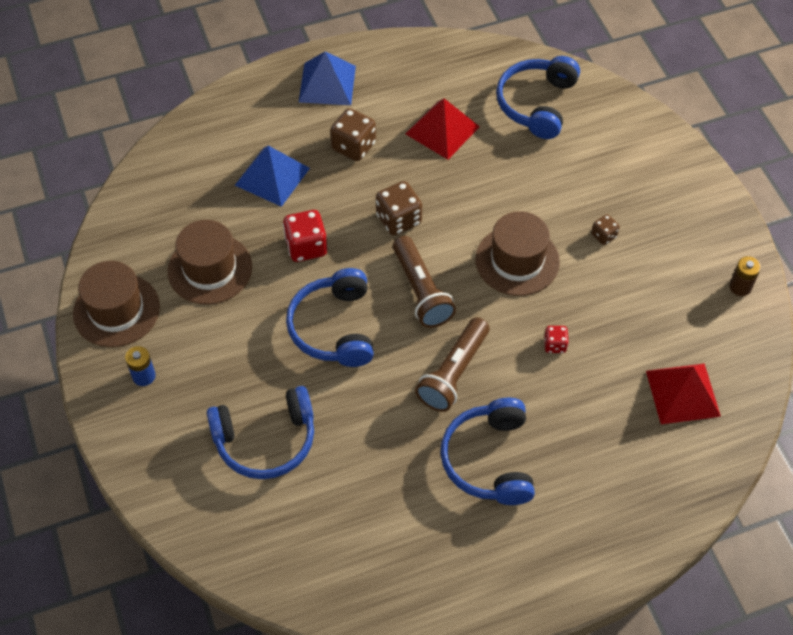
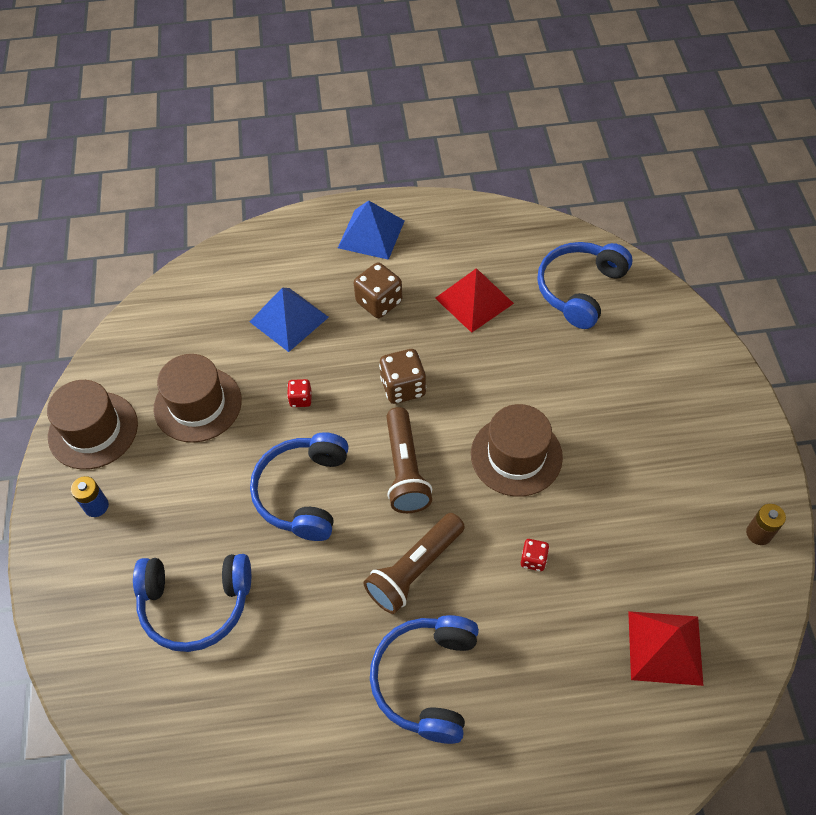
camera: 15 degrees right, 0 degrees up
red dice [283,210,327,262] -> red dice [287,379,312,407], size x0.56
brown dice [591,214,620,245] -> none

